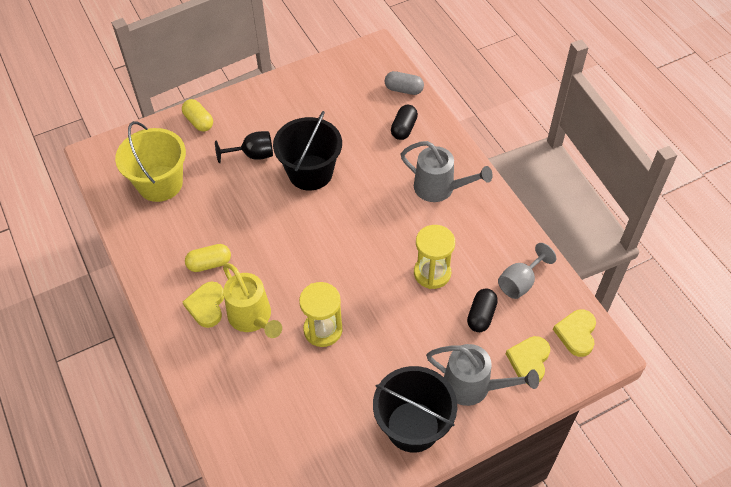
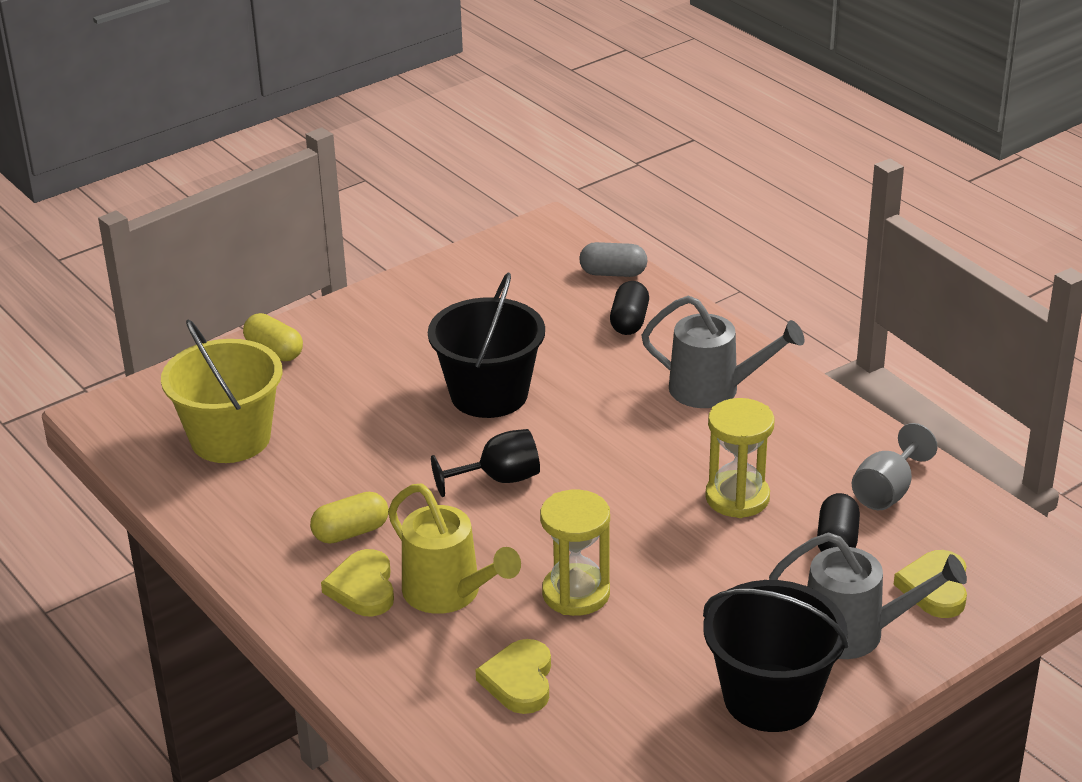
camera: 10 degrees left, 20 degrees down
black goblet [215,131,273,163] -> black goblet moved to [431,429,540,497]
yellow heart [553,309,596,357] -> yellow heart moved to [476,639,551,714]

